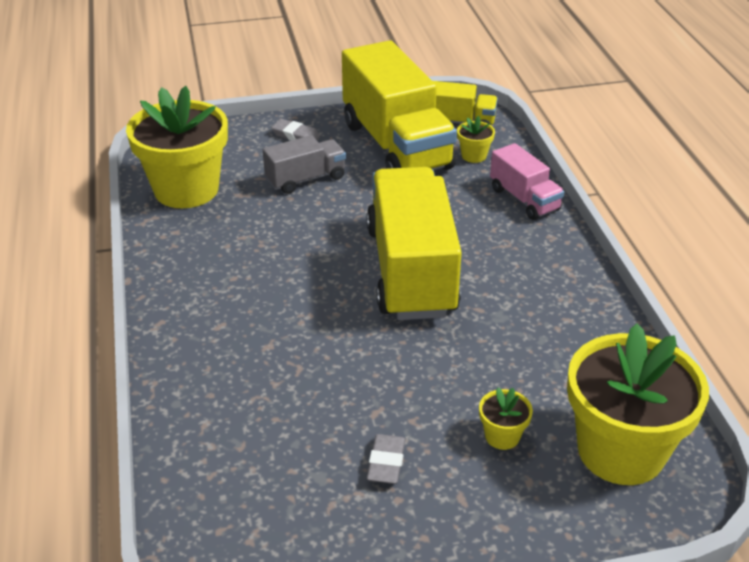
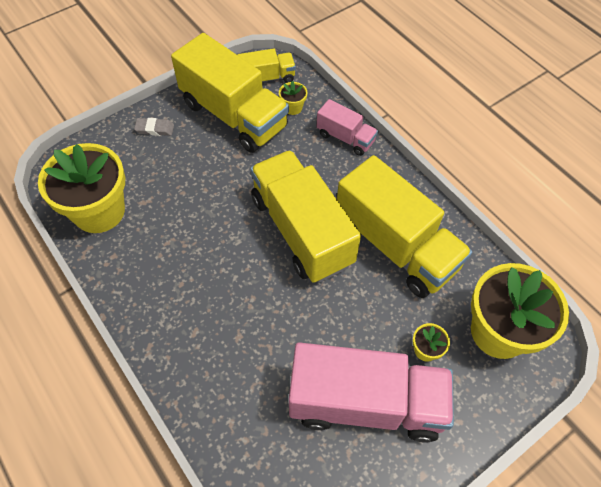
camera: 25 degrees left, 20 degrees up
grey truck [263,135,346,194] -> none
grey eraser [367,434,405,484] -> pink truck [289,342,454,443]
none -> yellow truck [337,155,472,298]

